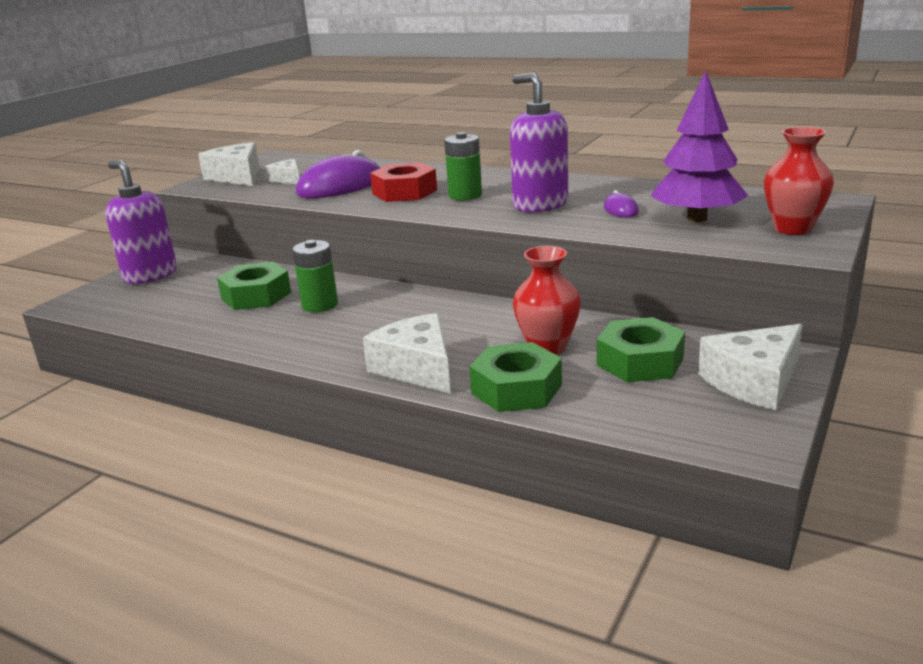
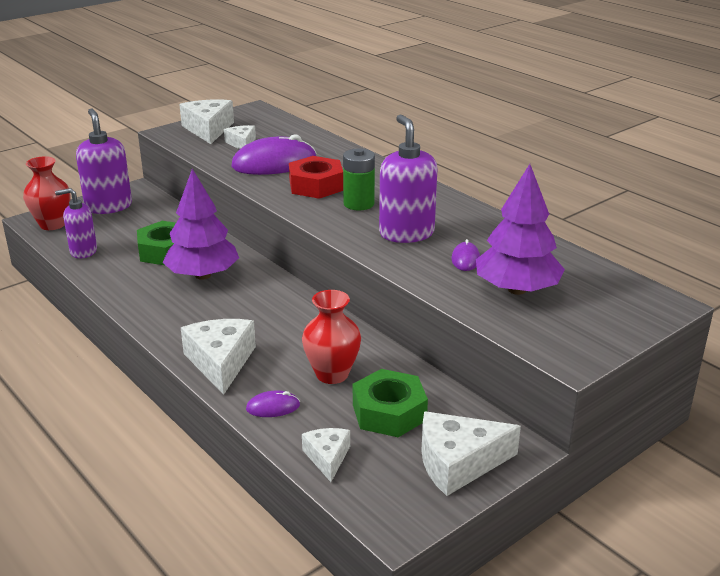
camera: 20 degrees right, 5 degrees up
green battery [292,240,338,312] -> purple tree [162,169,239,280]
green nut [469,342,562,412] -> purple mouse [246,390,300,417]
red vase [764,127,834,235] -> red vase moved to [23,156,70,230]
none -> purple soap dispenser [55,188,97,259]
none -> white cheese [302,428,350,482]

